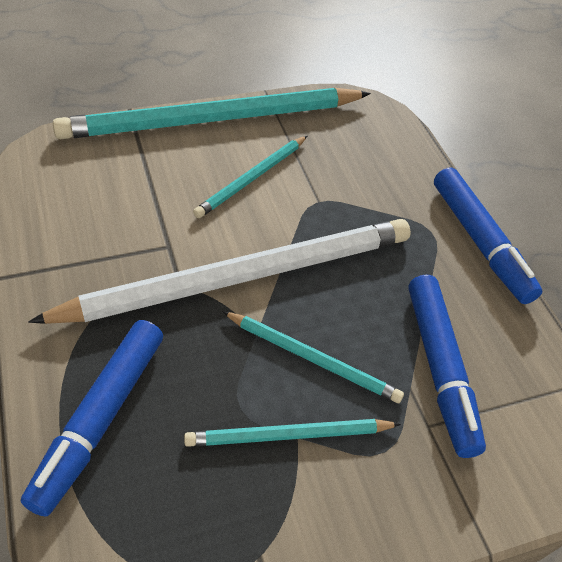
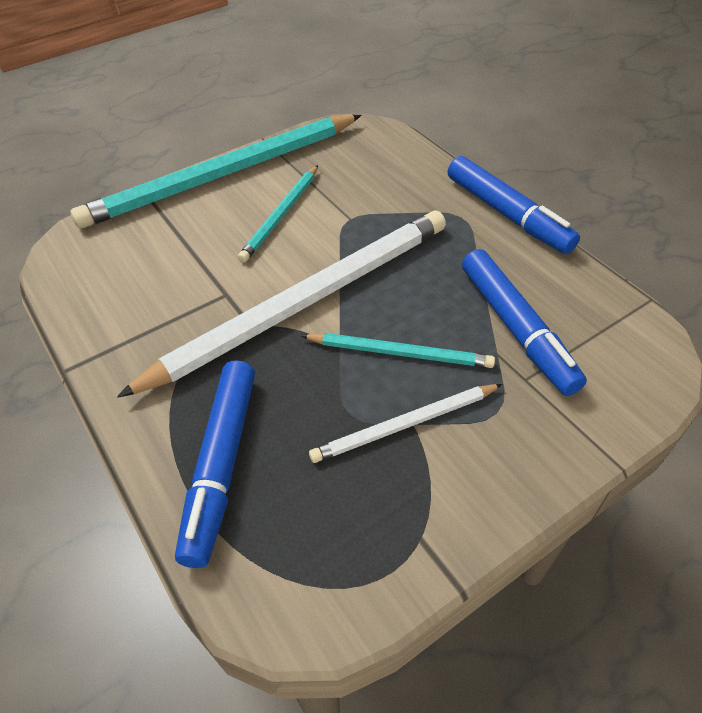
camera: 10 degrees left, 0 degrees up
turquoise pencil [184,419,401,447] -> white pencil [309,384,502,463]

